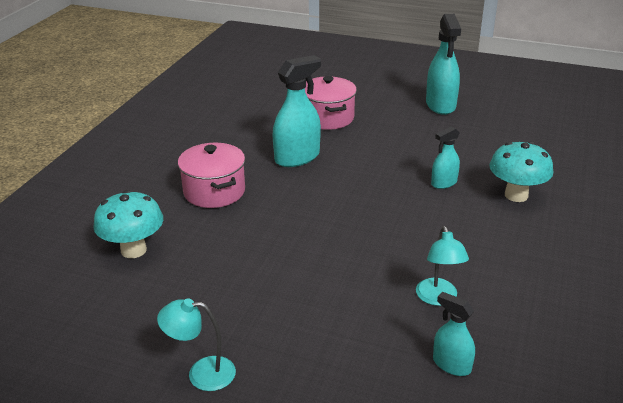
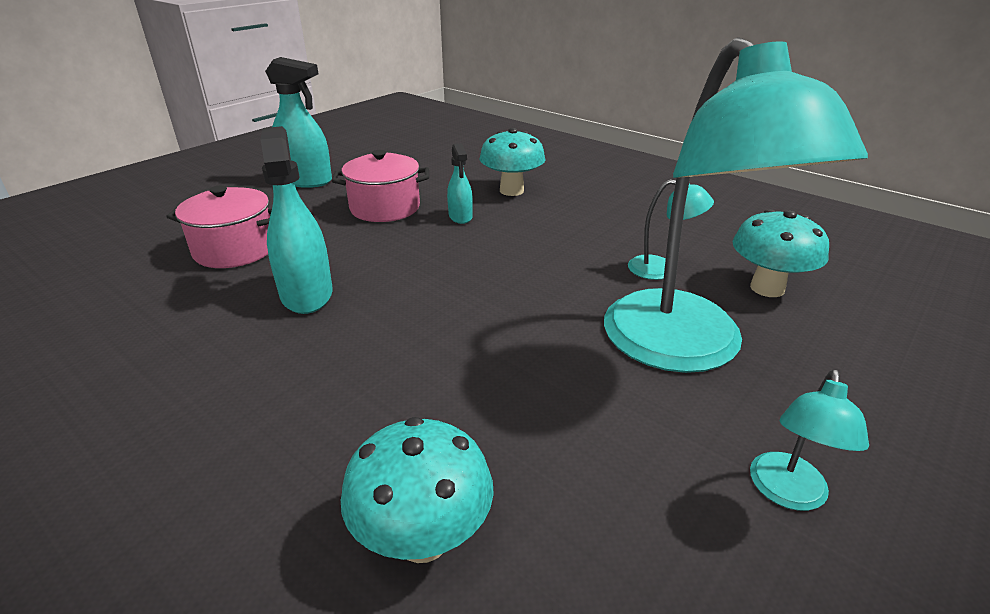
camera: 70 degrees left, 0 degrees up
pink pot [178,143,245,208] -> pink pot moved to [332,150,429,222]
turquoise spray bottle [433,292,475,376] -> turquoise mushroom [732,209,829,297]
none -> turquoise lamp [604,37,868,373]

